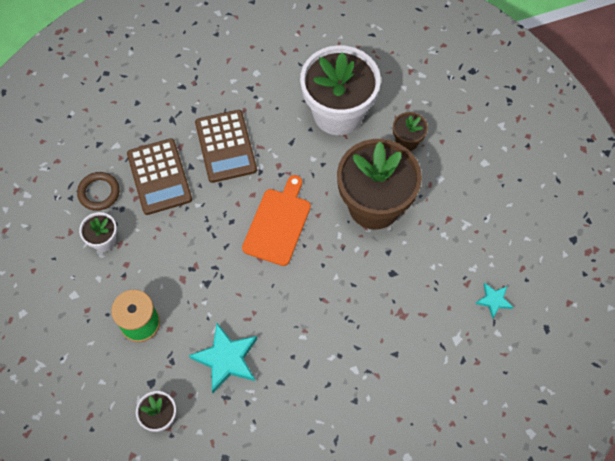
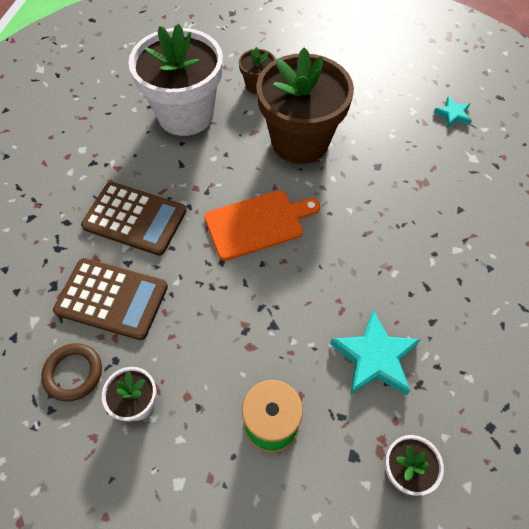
camera: 55 degrees left, 5 degrees down
orange cutting board [242,175,311,266] -> orange cutting board turned 105 degrees clockwise [204,190,320,261]

